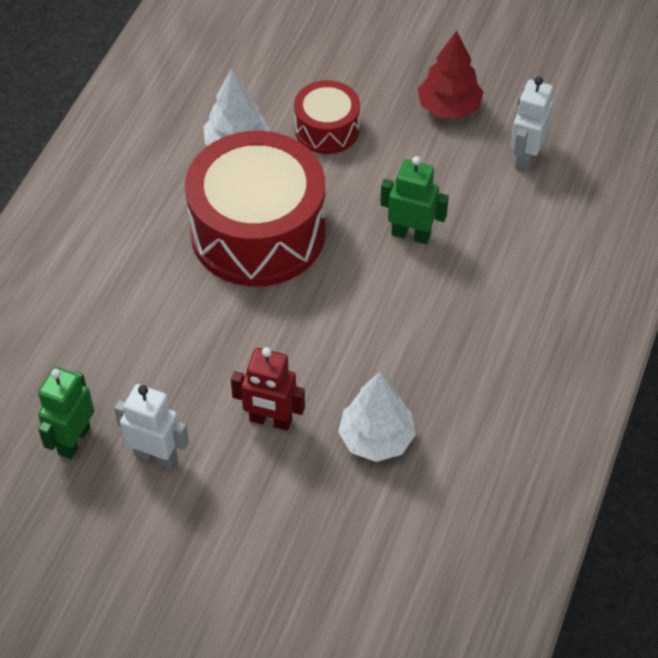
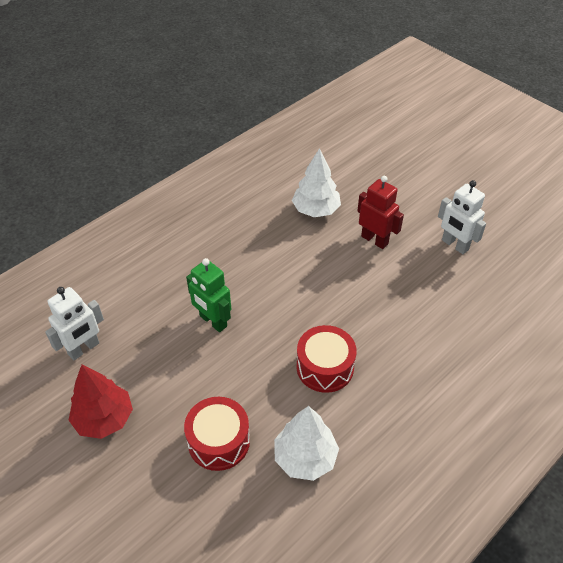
camera: 155 degrees left, 5 degrees down
green robot [38,367,94,459] -> none
red drum [185,131,325,287] -> red drum [297,325,357,393], size x0.51

